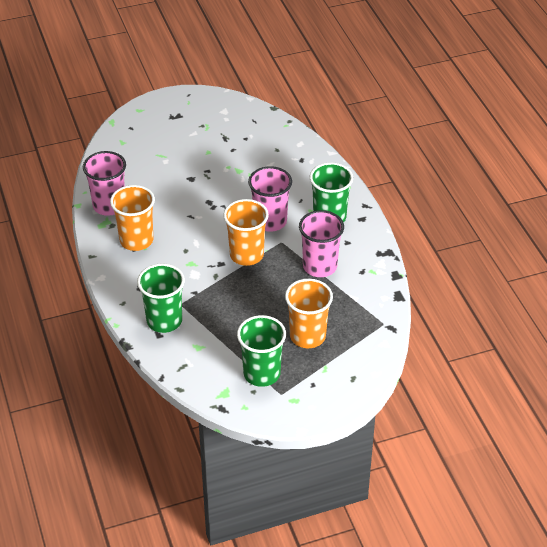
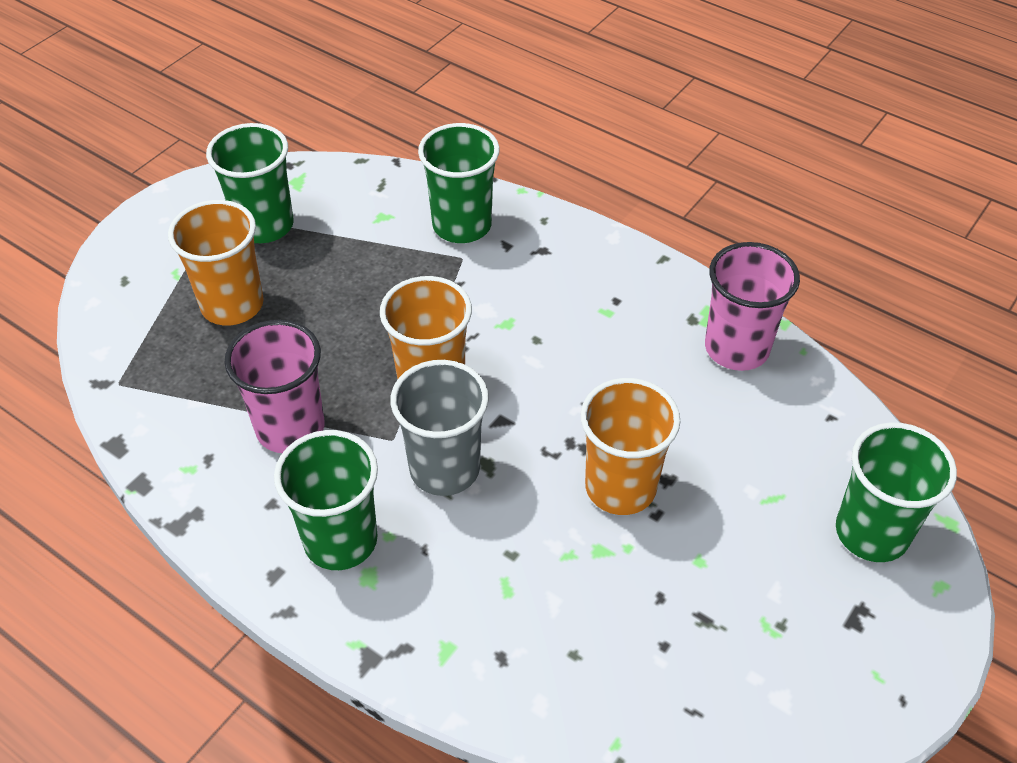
camera: 145 degrees right, 5 degrees up
orange cup [110,185,155,251] -> orange cup moved to [581,378,680,515]
pink cup [248,166,292,232] -> grey cup [390,360,489,496]
none -> green cup [836,422,957,562]

